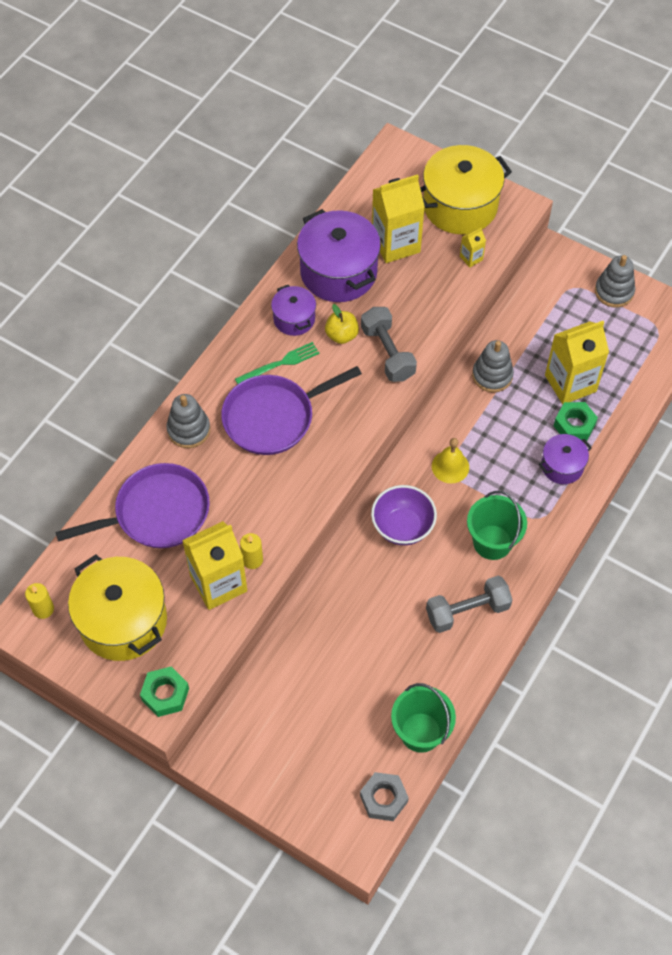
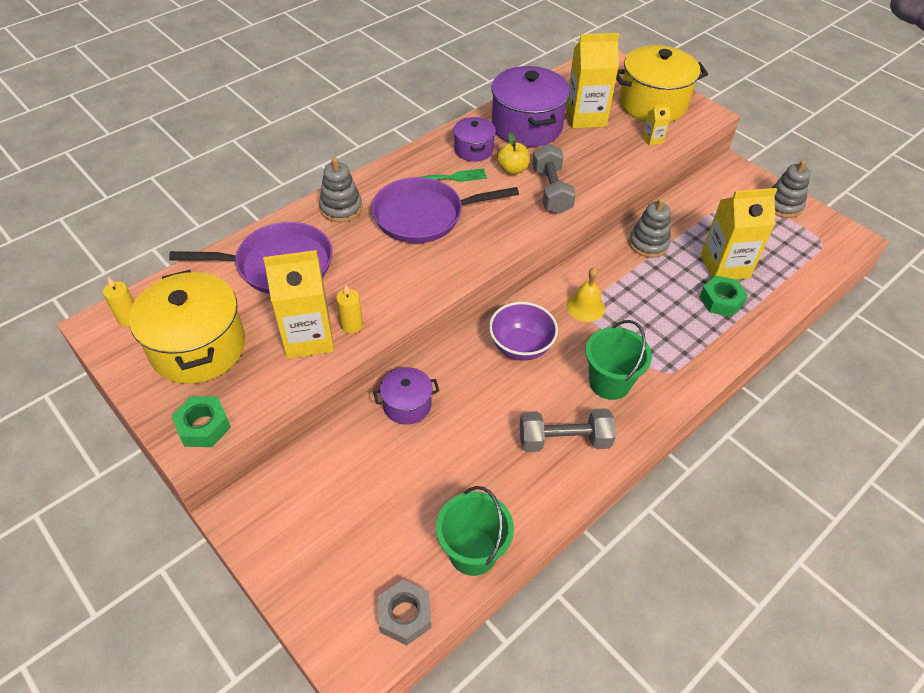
camera: 15 degrees right, 10 degrees down
purple pot [539,434,592,484] -> purple pot moved to [373,367,439,425]

